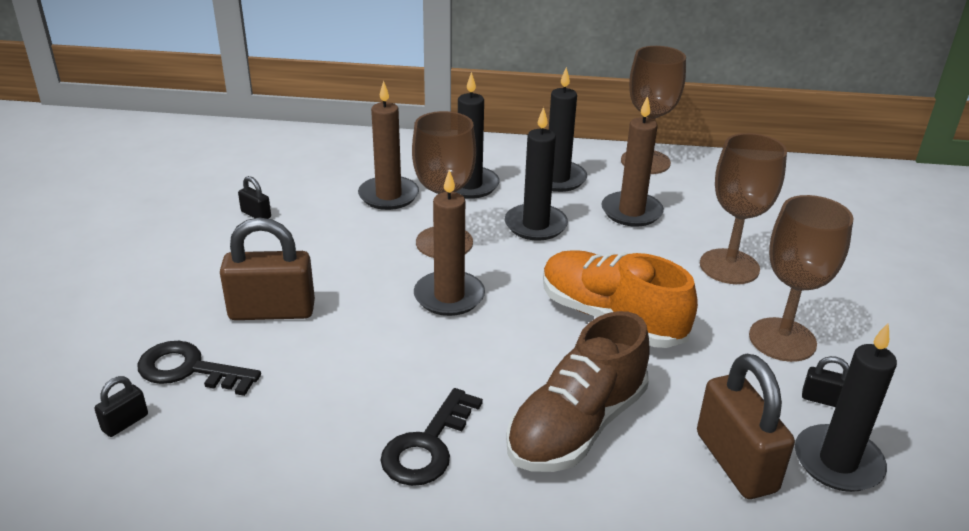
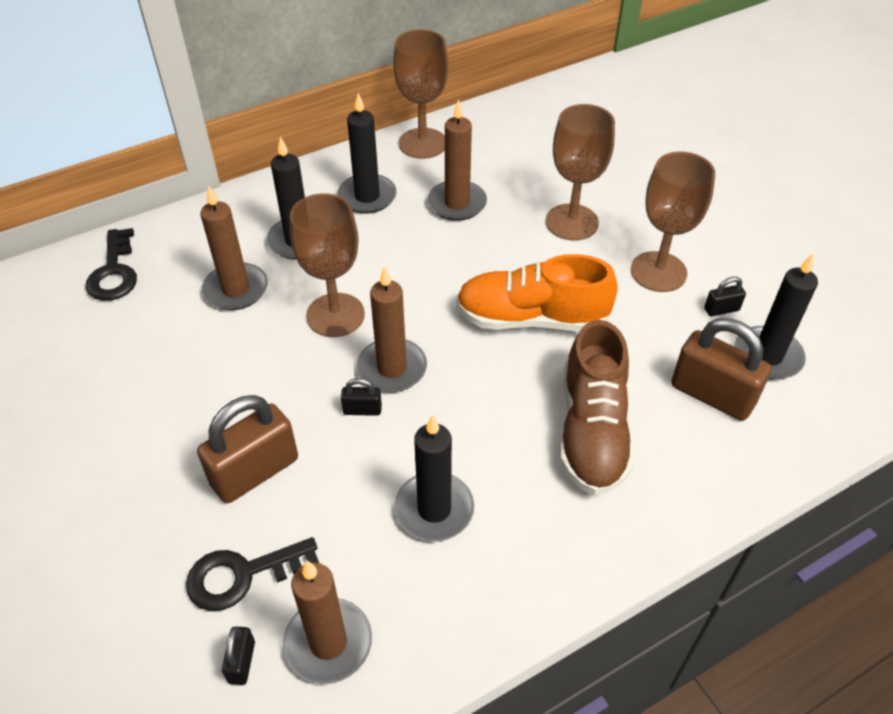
camera: 35 degrees left, 15 degrees up
black padlock [238,176,271,219] -> black padlock moved to [341,378,382,416]
black key [380,388,483,486] -> black key moved to [86,228,137,301]
black candle [505,107,568,241] -> black candle moved to [394,414,474,541]
none -> brown candle [283,560,372,684]

